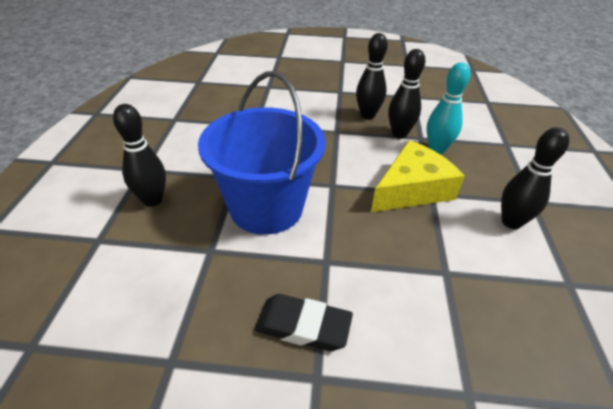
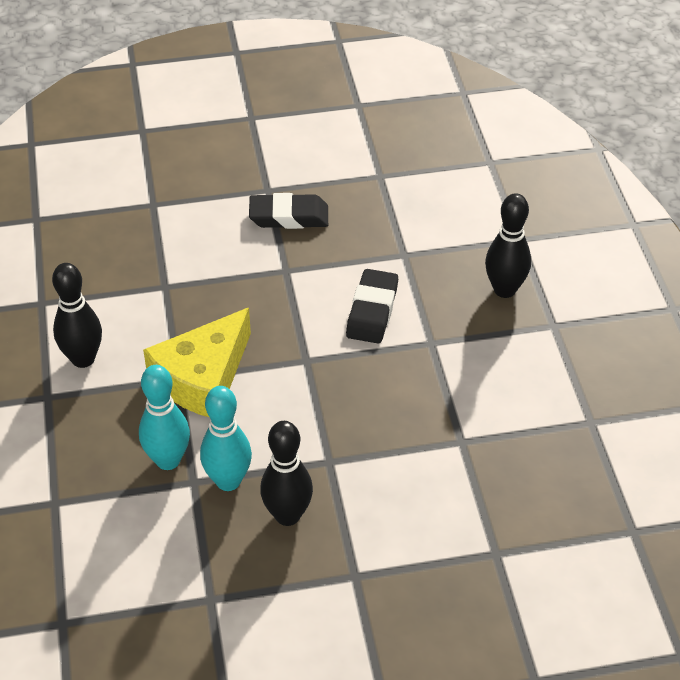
camera: 165 degrees right, 5 degrees up
blue bucket [198,71,326,235] -> black eraser [346,269,398,343]
black bowling pin [388,49,425,138] -> turquoise bowling pin [200,386,252,491]

